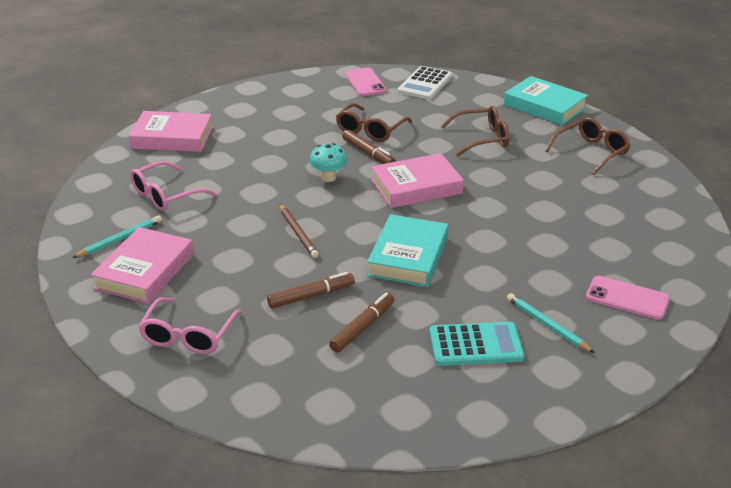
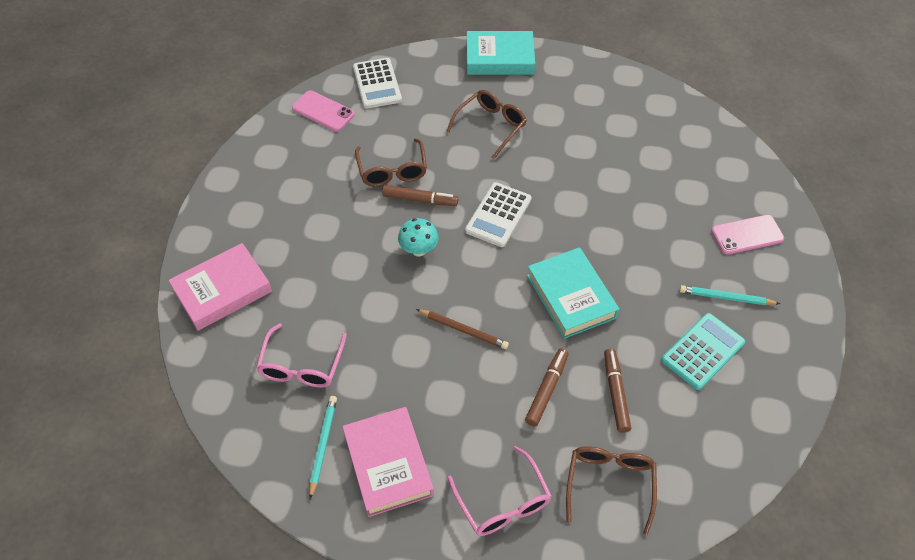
camera: 40 degrees left, 20 degrees up
pink book [371,153,464,208] -> white calculator [465,182,532,247]
brown glasses [545,117,631,176] -> brown glasses moved to [566,446,657,535]

